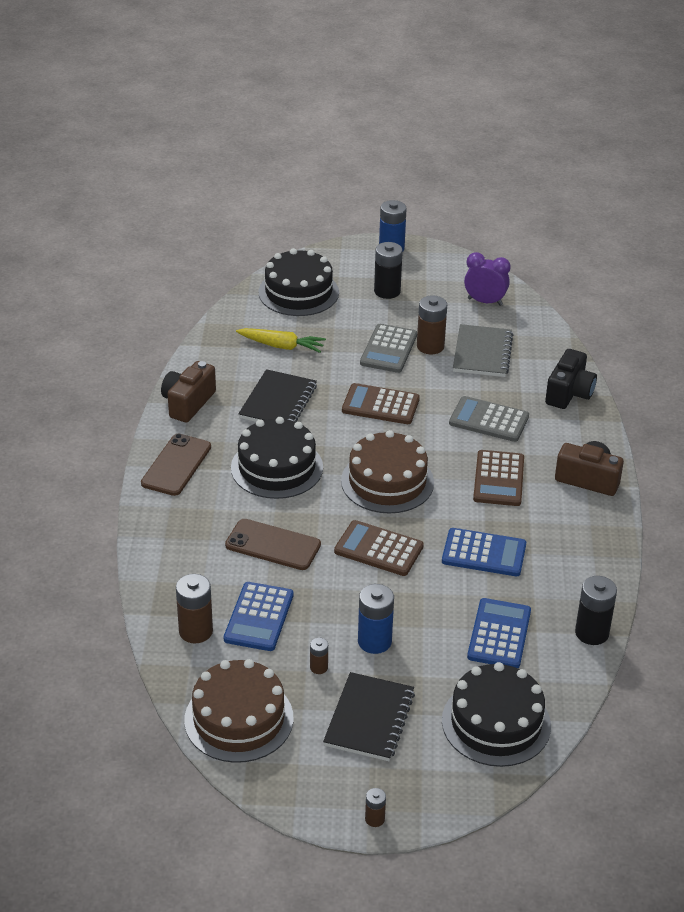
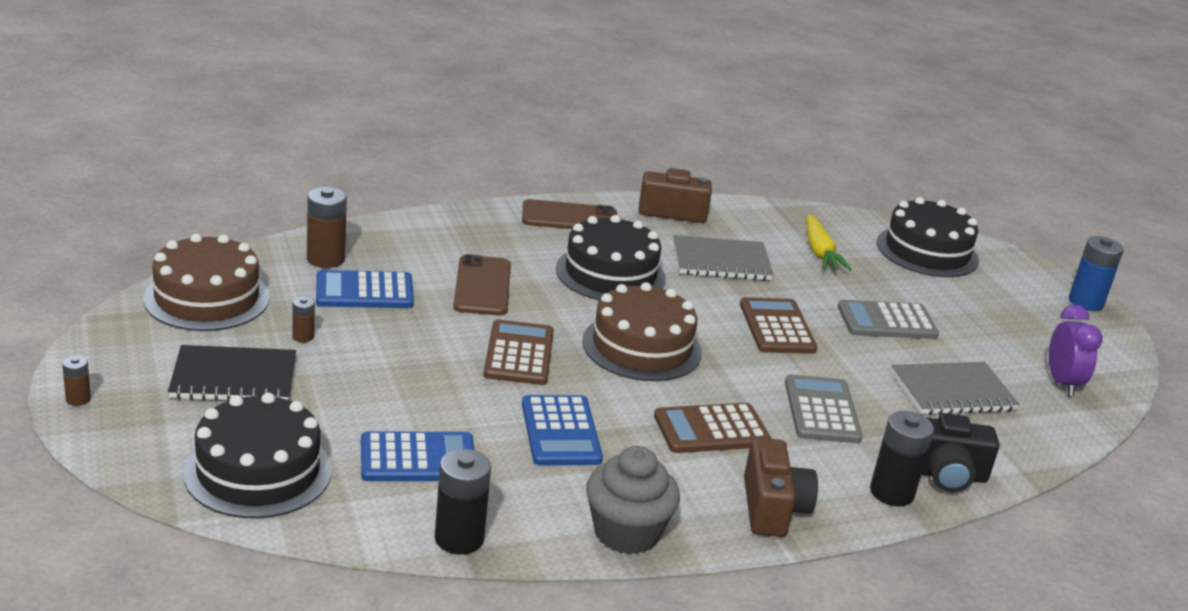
camera: 65 degrees right, 10 degrees down
black notebook [238,369,317,422] -> grey notebook [673,235,774,281]
blue battery [358,584,394,654] -> none
black battery [374,242,403,299] -> black battery moved to [870,411,934,507]
brown battery [417,295,447,354] -> none
none -> grey cupcake [586,446,680,554]

